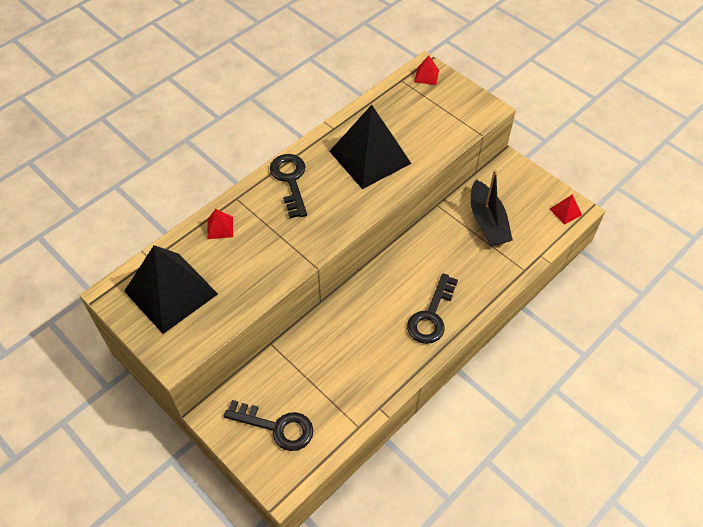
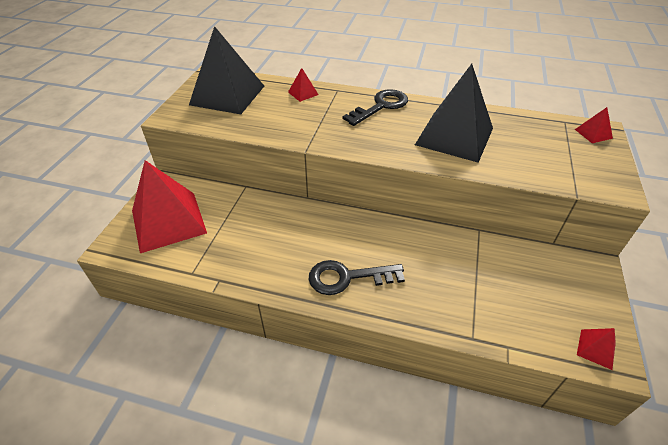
camera: 60 degrees right, 10 degrees down
black key [224,400,313,451] -> red pyramid [132,160,207,253]
black boat [471,169,513,246] -> none

